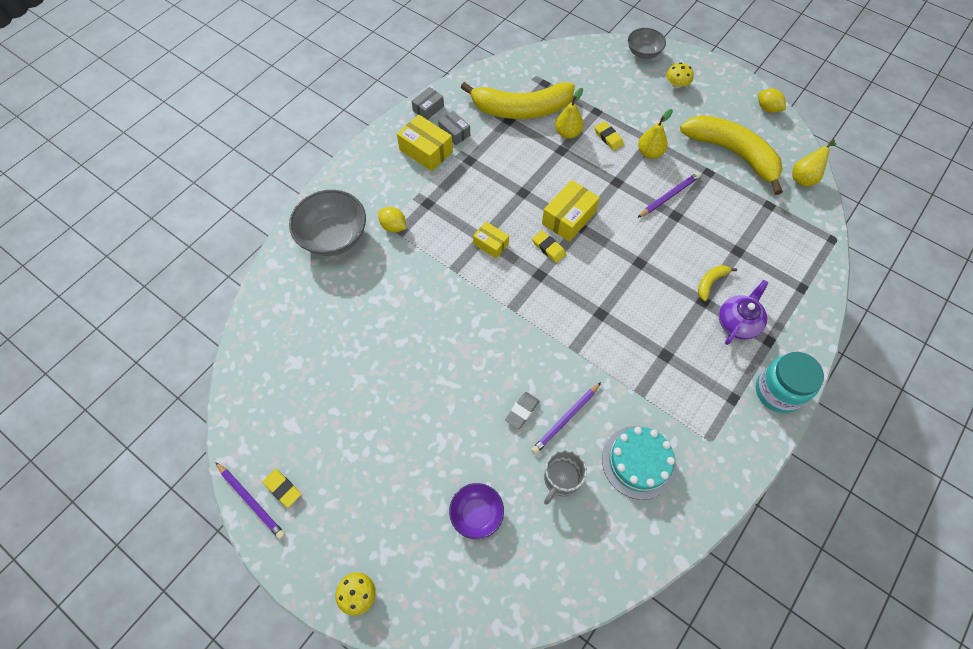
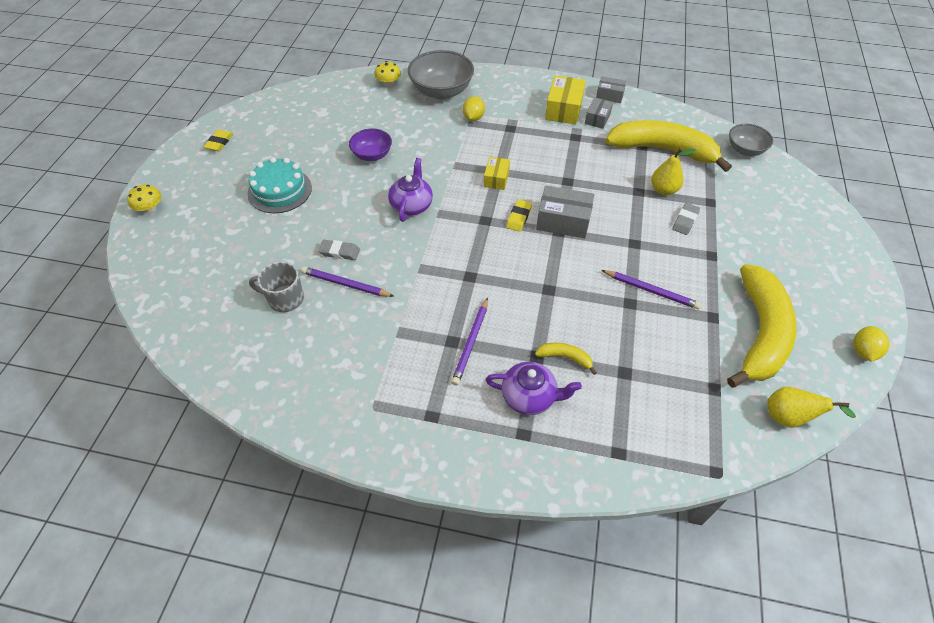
camera: 65 degrees right, 10 degrees down
purple pencil [215,462,285,539] -> purple pencil moved to [451,297,488,386]
purple bowl [449,483,504,539] -> purple bowl moved to [349,129,392,161]
yellow banana [461,82,575,119] -> yellow banana turned 135 degrees clockwise [605,120,732,172]
yellow box [542,180,600,242] -> grey box [536,185,595,238]
yellow eraser [594,121,624,151] -> grey eraser [672,203,700,235]
turquoise cake [602,426,676,500] -> turquoise cake moved to [247,157,312,213]
grey bowl [628,28,666,59] -> grey bowl moved to [729,124,773,156]
yellow pear [638,109,673,159] -> none
yellow mushroom [666,62,694,88] -> yellow mushroom moved to [374,61,401,87]
turquoise jar [756,352,824,413] -> none
none -> purple teapot [388,158,433,222]

